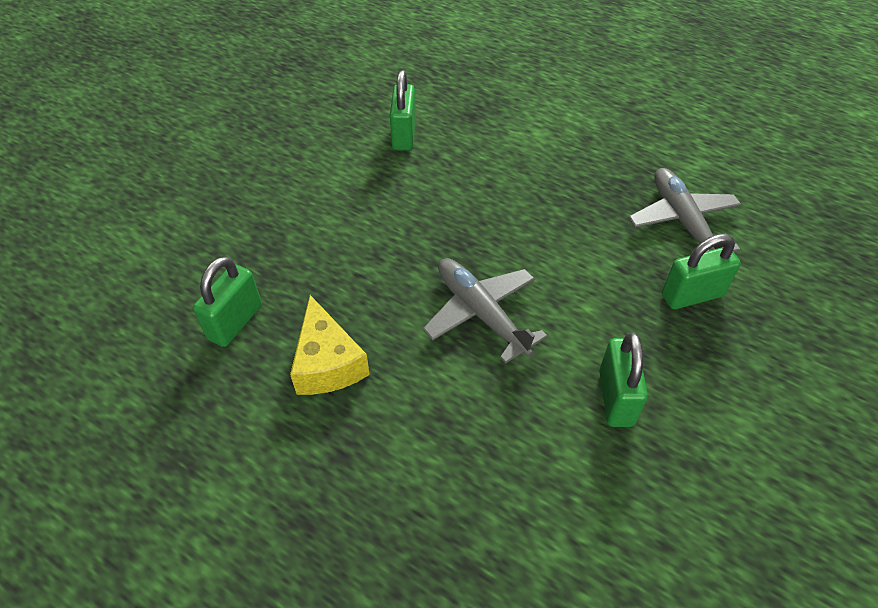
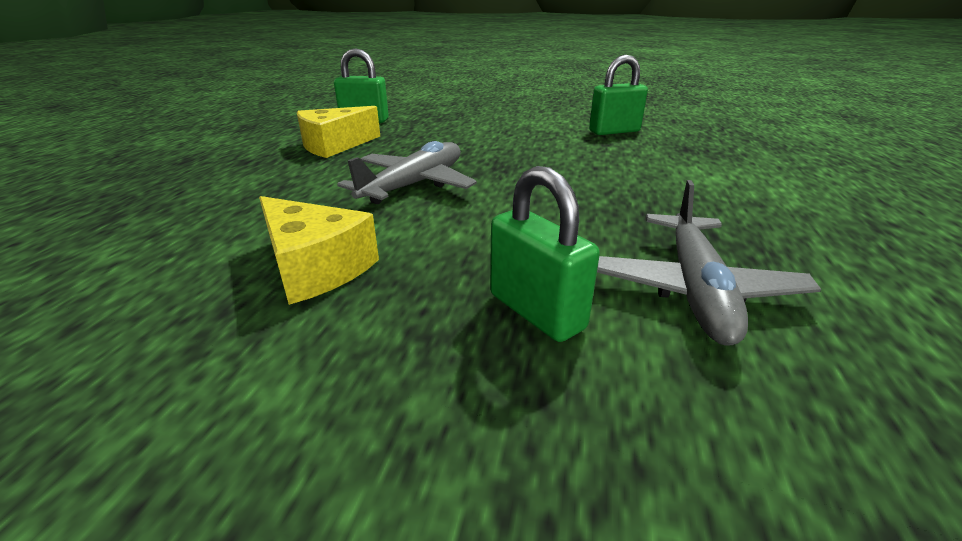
camera: 70 degrees right, 20 degrees down
green padlock [599,333,648,427] -> yellow cheese [259,196,379,305]
grey plane [628,168,741,252] -> grey plane turned 135 degrees clockwise [597,180,821,346]

